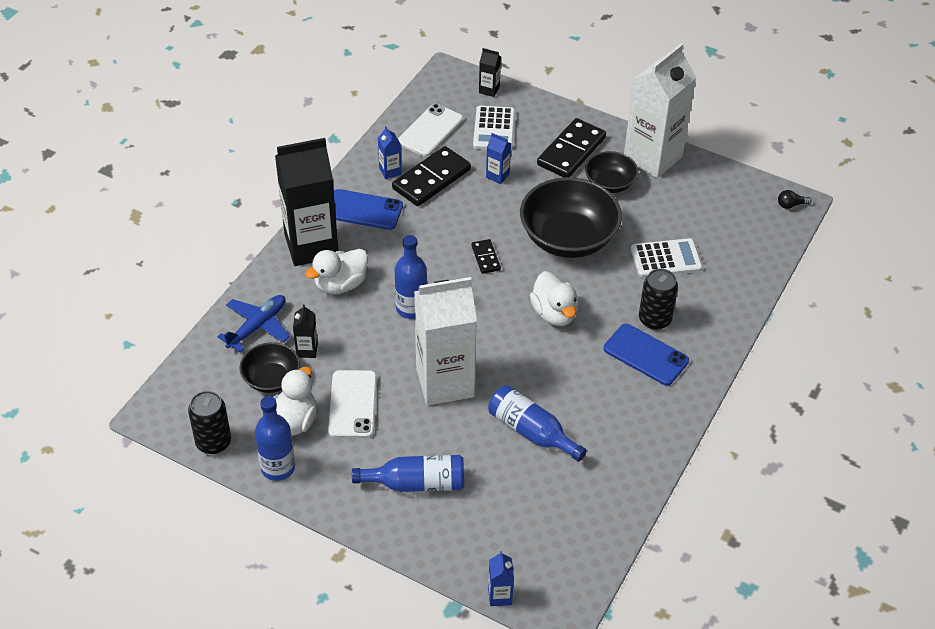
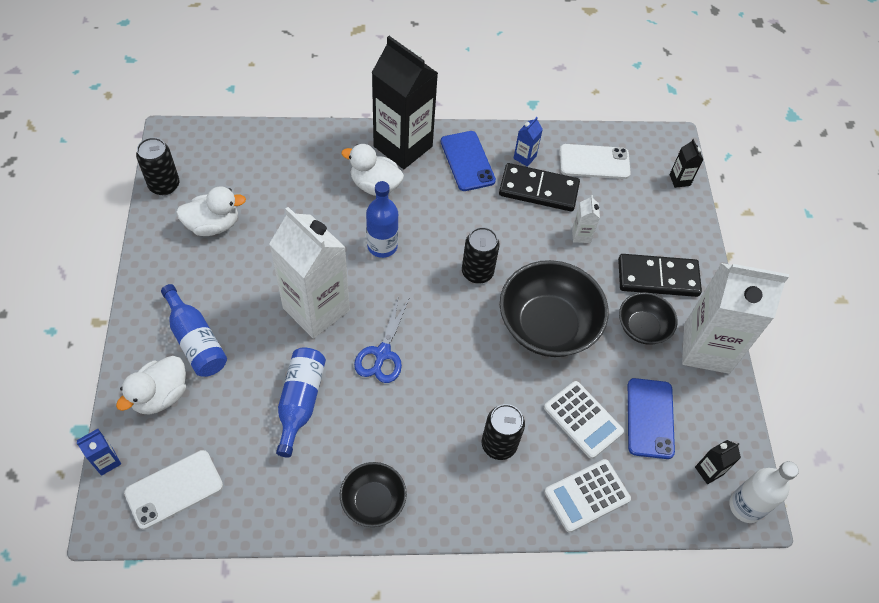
camera: 55 degrees right, 10 degrees up
blue plane [217,295,290,353] -> none
black bowl [239,342,300,393] -> black bowl moved to [340,462,407,527]
blue bottle [255,396,295,481] -> none
black carton [293,304,318,358] -> black carton moved to [695,440,741,484]
white phone [328,370,377,438] -> white phone moved to [124,450,223,530]
black domino [471,239,501,274] -> black can [462,227,500,284]
white calculator [473,106,515,150] -> white calculator moved to [544,459,631,533]
blue carton [486,133,511,184] -> white carton [572,195,600,243]
white duck [530,271,578,326] -> white duck moved to [116,356,186,415]
blue phone [604,324,689,386] -> blue phone moved to [628,378,675,459]
black light bulb [778,190,811,209] -> white bottle [729,461,799,523]
none -> blue scissors [354,295,410,383]

